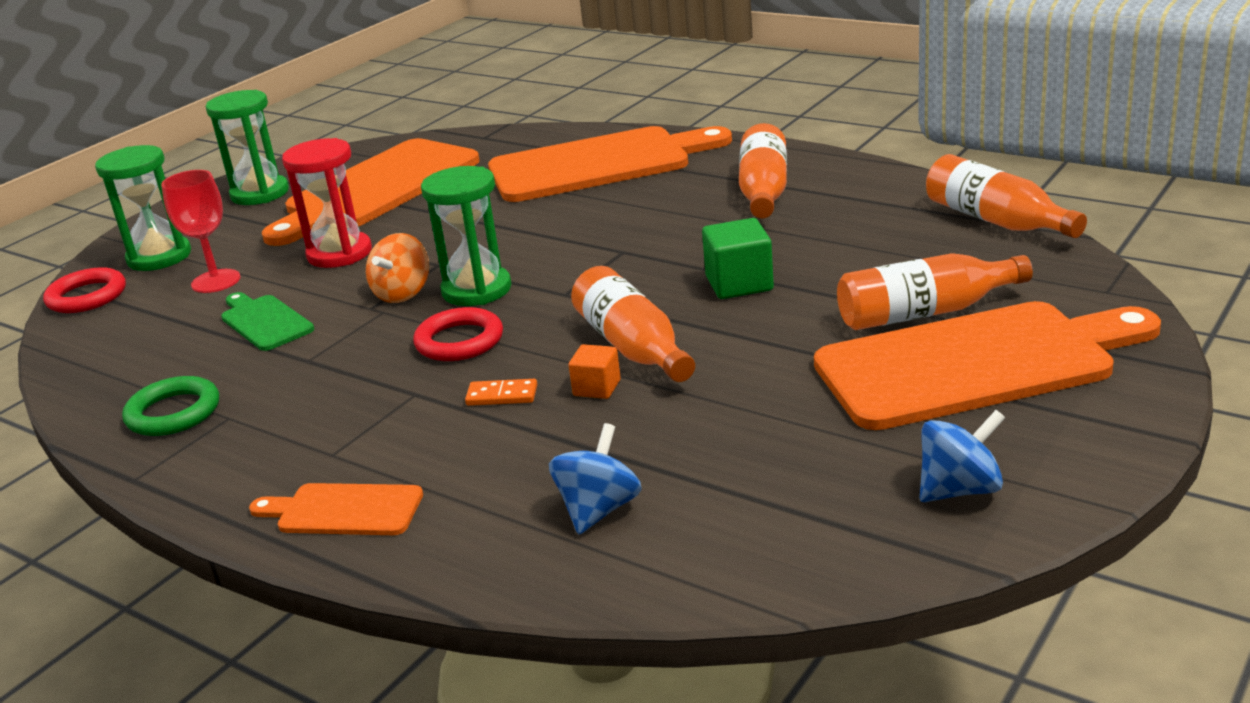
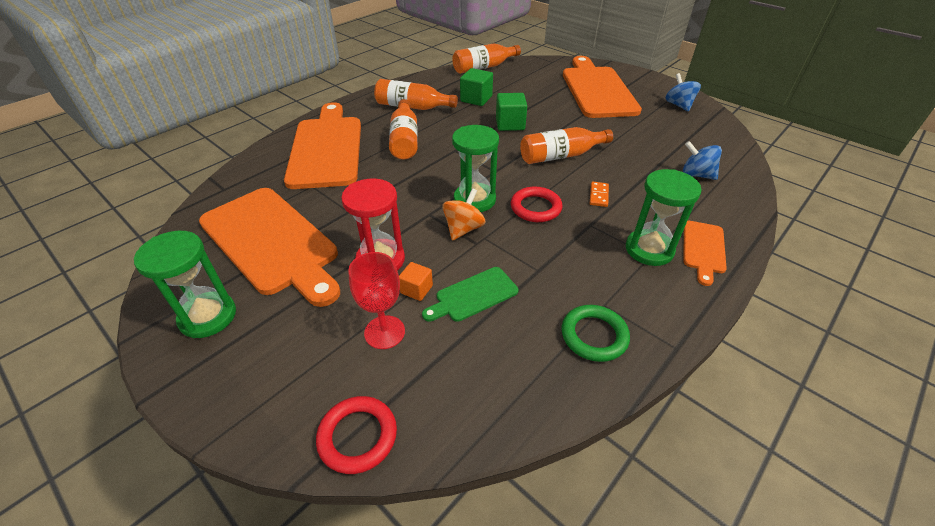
camera: 85 degrees left, 15 degrees up
green hourglass [95,145,191,271] -> green hourglass moved to [626,169,702,266]
orange spinning top [366,233,429,303] -> orange spinning top turned 90 degrees counterclockwise [442,188,485,241]
orange cube [568,344,621,399] -> orange cube moved to [399,262,433,301]
orange bottle [837,253,1033,330] -> orange bottle moved to [389,99,418,159]
none -> green cube [460,68,493,106]

